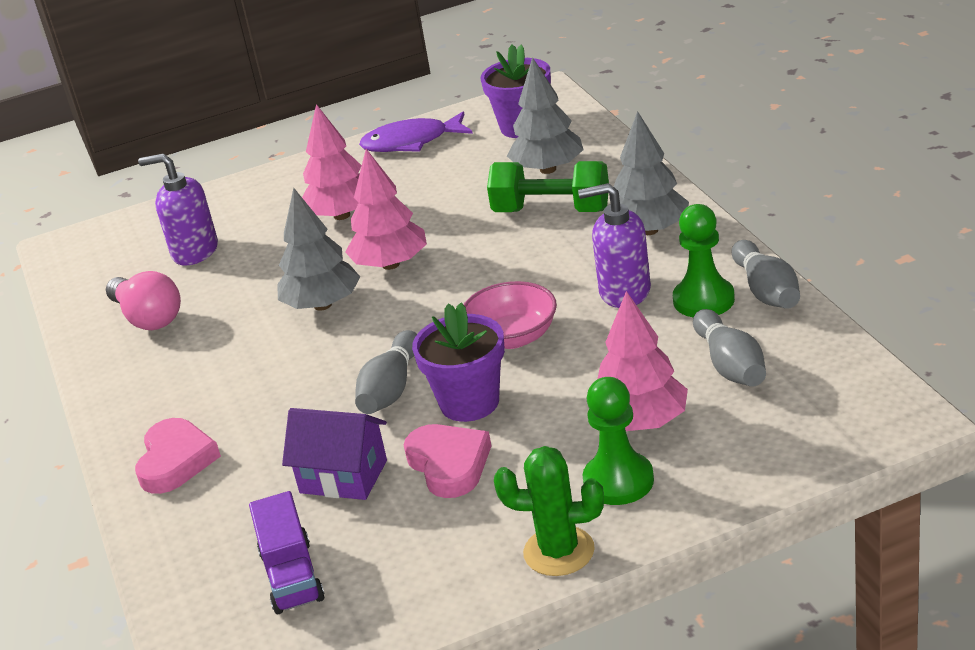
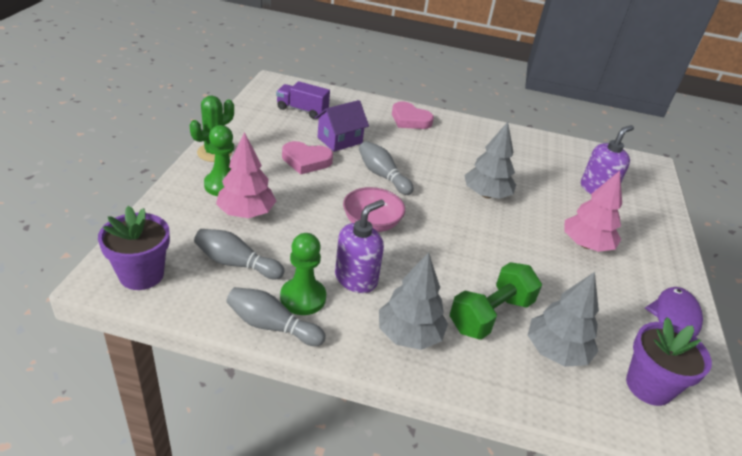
camera: 115 degrees right, 5 degrees up
pink light bulb [106,271,181,330] -> none
pink tree [345,149,427,270] -> none
purple flower pot [412,302,505,422] -> purple flower pot moved to [98,206,170,290]

